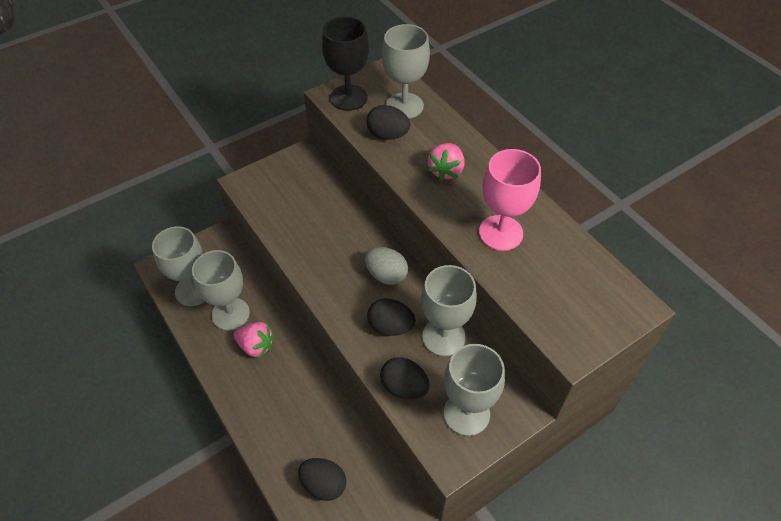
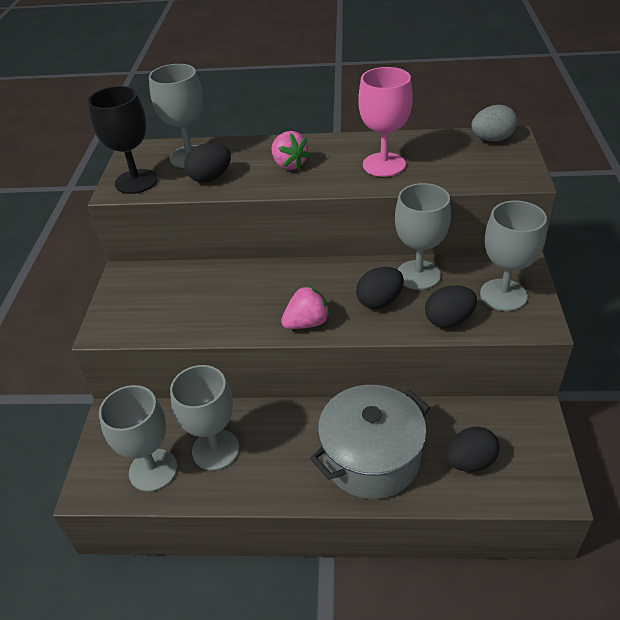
camera: 50 degrees left, 10 degrees down
pink strawberry [233,322,274,358] -> pink strawberry moved to [281,285,330,329]
grey egg [365,247,408,285] -> grey egg moved to [471,105,517,142]
none -> grey pot [310,385,430,499]

